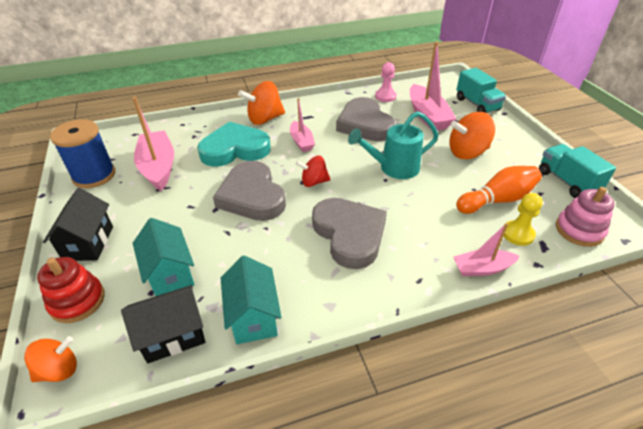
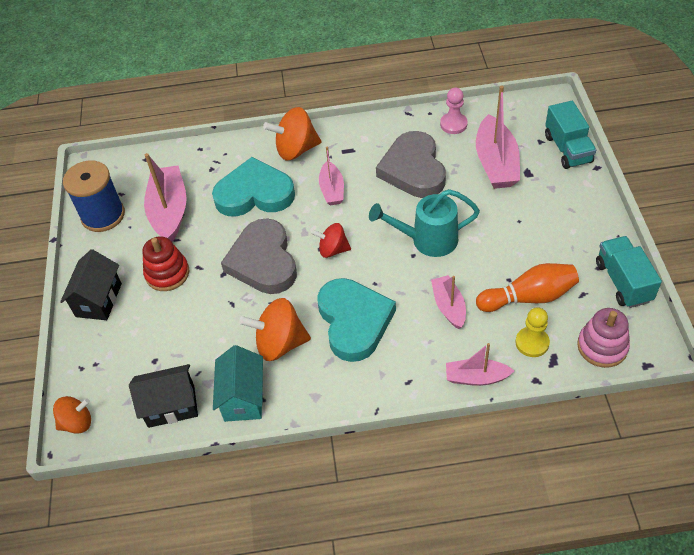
camera: 15 degrees right, 10 degrees up
red stacking toy [37,257,105,323] -> red stacking toy moved to [142,236,189,291]
turquoise house [133,218,195,296] -> none
grey heart [312,198,387,269] -> turquoise heart [317,278,396,362]
orange spinning top [449,112,495,159] -> orange spinning top moved to [239,298,311,361]
none -> pink boat [431,275,466,329]

